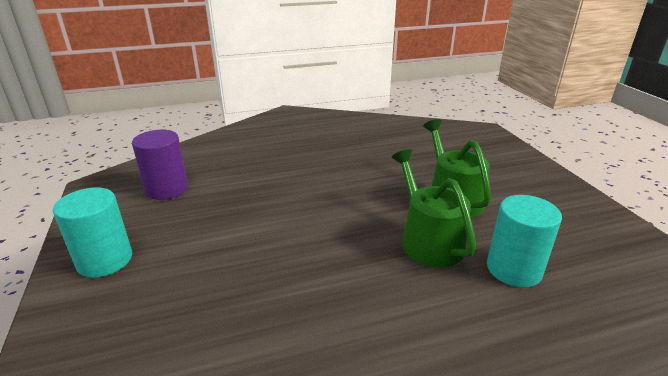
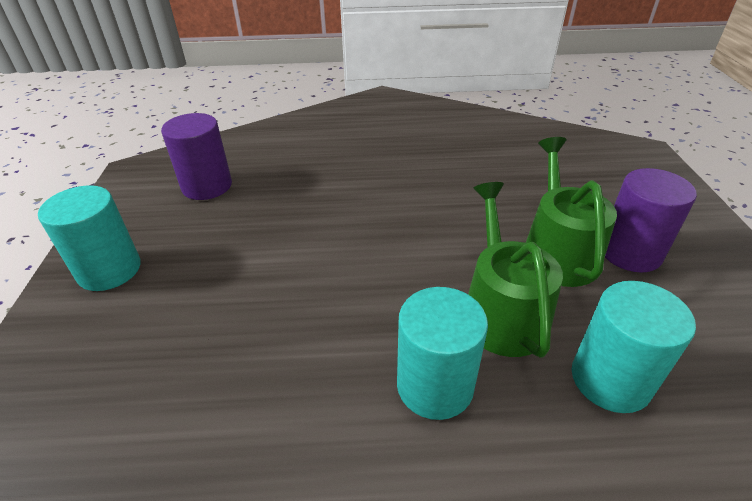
camera: 15 degrees right, 10 degrees up
none -> turquoise cylinder [397,287,488,420]
none -> purple cylinder [605,168,697,272]

